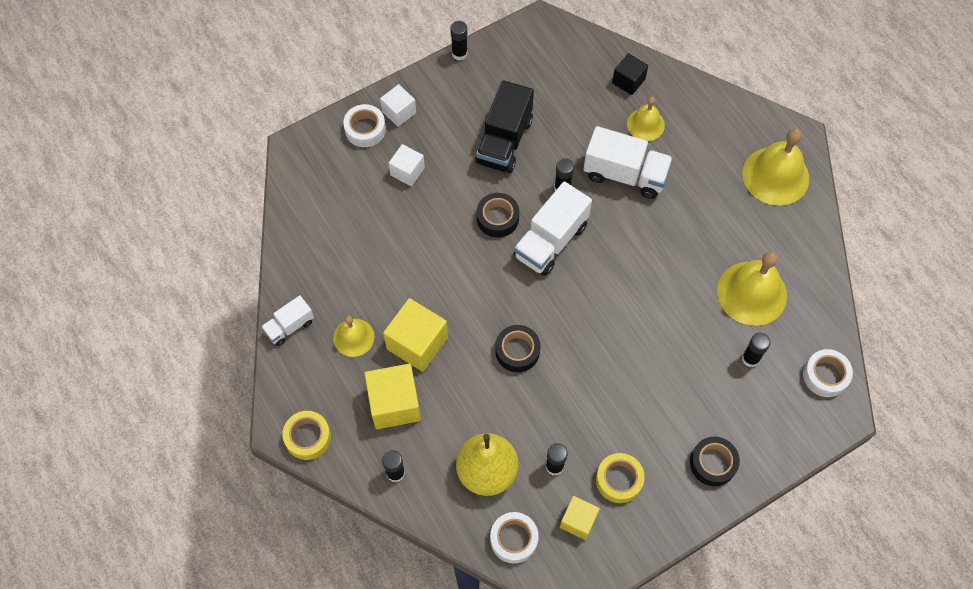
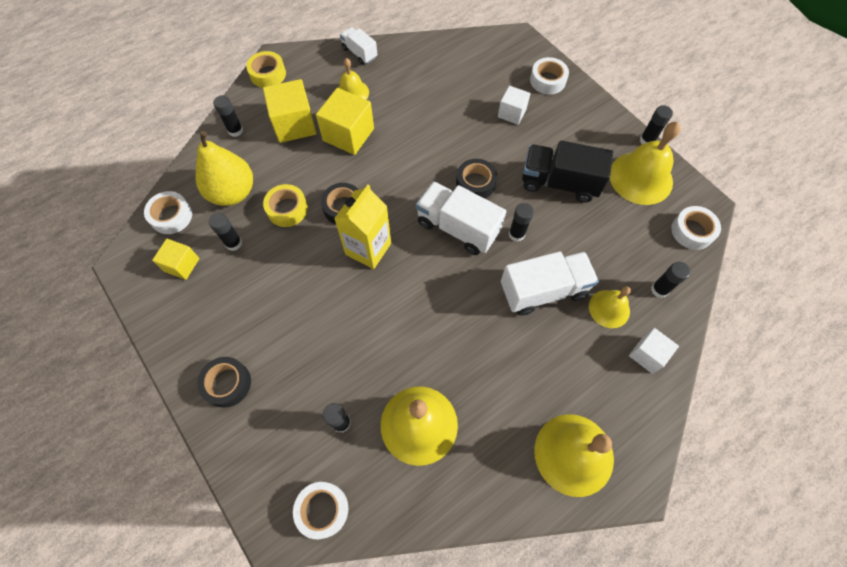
camera: 85 degrees right, 0 degrees up
white cube [380,84,416,127] -> white cube moved to [629,328,679,374]
white truck [583,126,673,199] -> white truck turned 120 degrees counterclockwise [501,251,599,316]
yellow tape [596,453,645,503] -> yellow tape moved to [263,184,308,227]
black cube [612,53,648,95] -> black glue stick [651,262,690,298]
none -> yellow carton [334,185,391,269]
none -> yellow bell [610,122,680,205]
none -> white tape [671,206,721,250]

